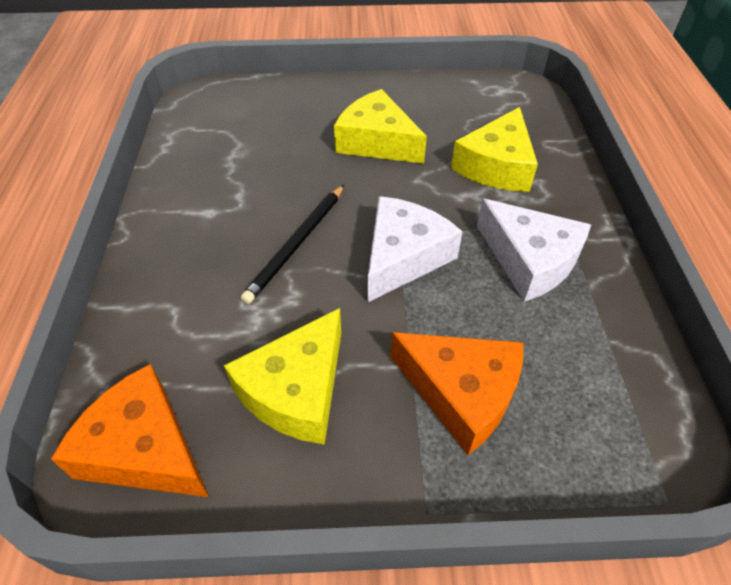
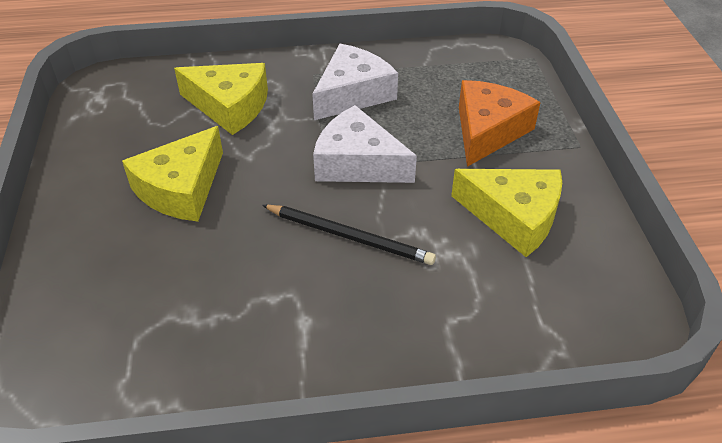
camera: 95 degrees left, 5 degrees down
orange cheese [51,364,209,497] -> none

